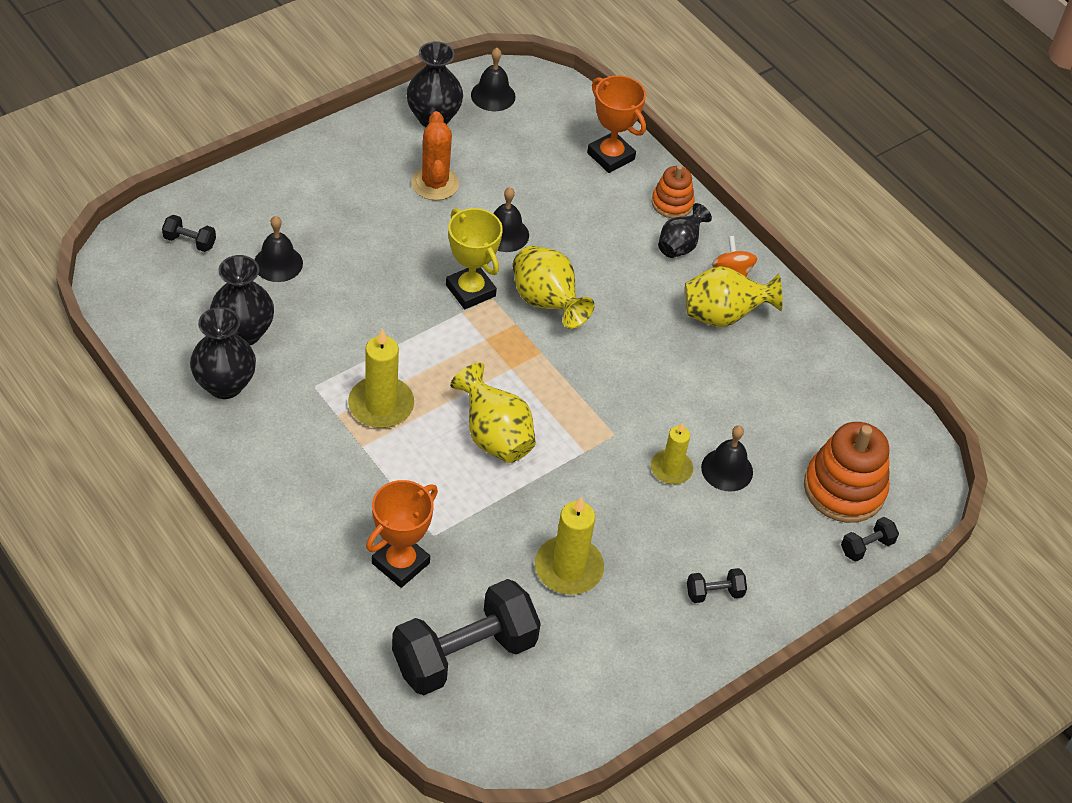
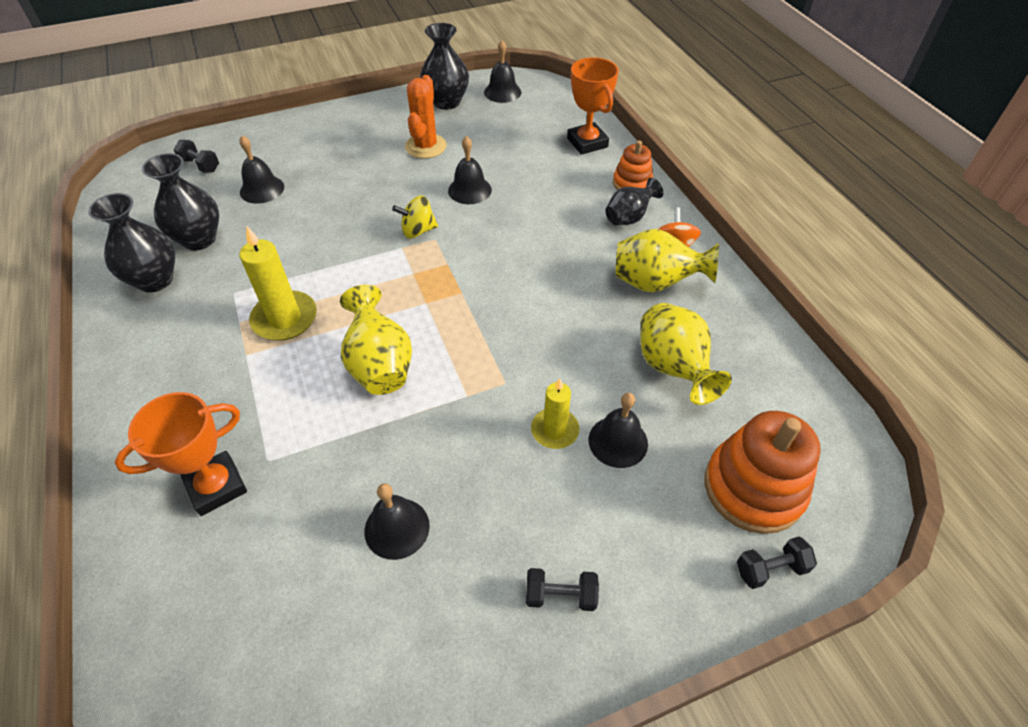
camera: 20 degrees right, 0 degrees up
black dumbbell [392,579,541,695] -> none
yellow trophy [446,208,503,309] -> yellow spinning top [392,195,438,238]
yellow vase [513,246,595,329] -> yellow vase moved to [640,303,732,405]
yellow candle [535,497,604,595] -> black bell [364,483,430,560]

